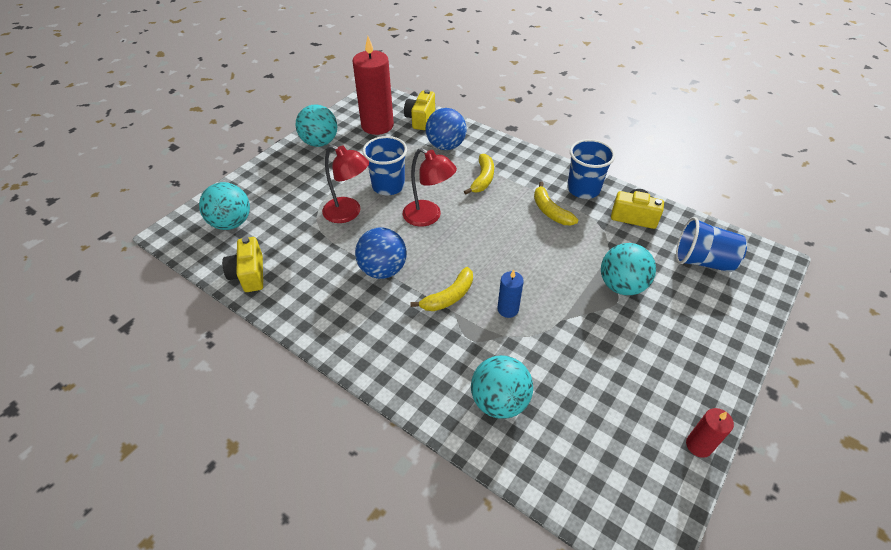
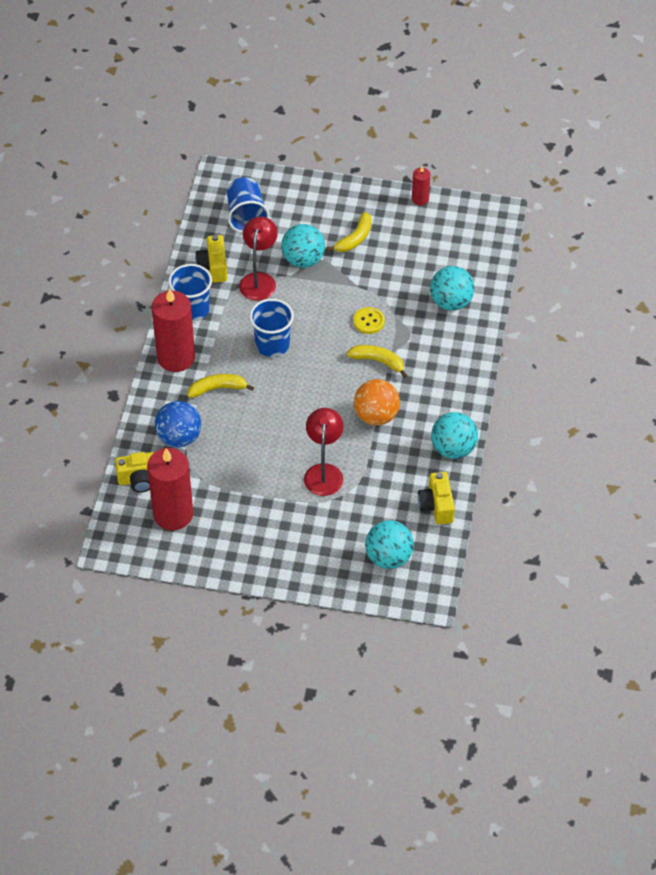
camera: 115 degrees left, 5 degrees up
yellow camera [222,237,263,292] -> yellow camera turned 120 degrees clockwise [418,472,455,525]
turquoise ball [295,104,337,147] -> turquoise ball moved to [431,412,478,459]
blue ball [355,228,407,279] -> orange ball [354,379,400,425]
blue cup [363,136,407,195] -> blue cup moved to [249,299,294,357]
red lamp [403,148,457,227] -> red lamp moved to [239,217,278,301]
blue candle [498,270,524,318] -> yellow button [353,307,385,334]
yellow banana [534,182,579,225] -> yellow banana moved to [327,212,372,252]
none -> red candle [152,288,195,372]

